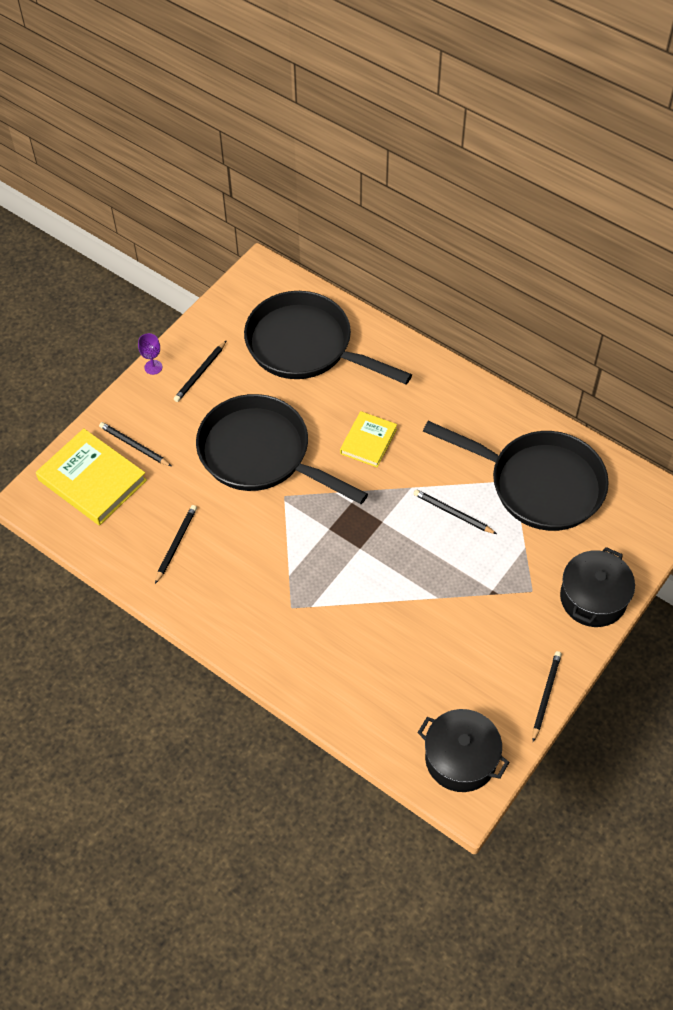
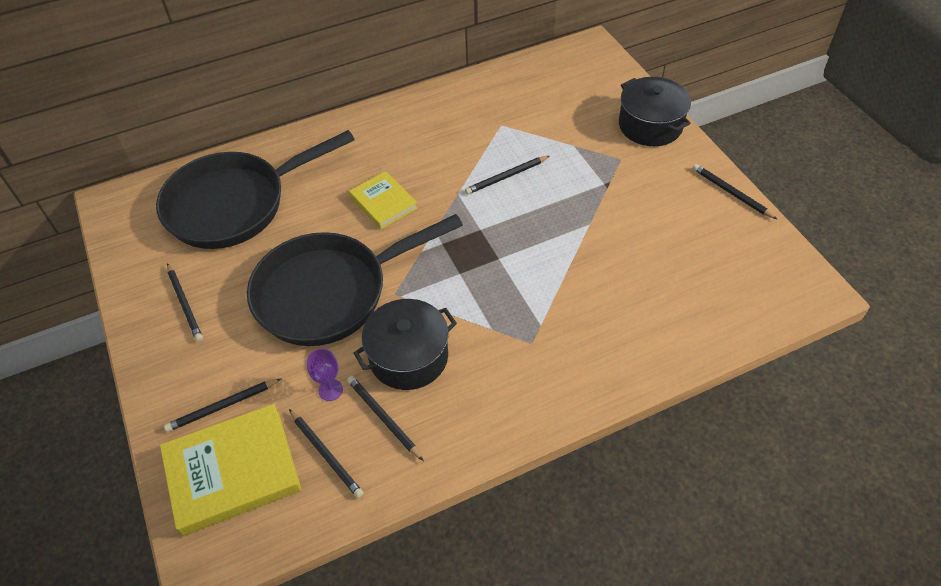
camera: 60 degrees left, 5 degrees down
purple goblet [138,333,162,375] -> purple goblet moved to [307,349,343,401]
black pot [417,709,509,792] -> black pot moved to [354,299,457,390]
black pan [423,421,609,531] -> none
none -> black pencil [289,409,364,498]

